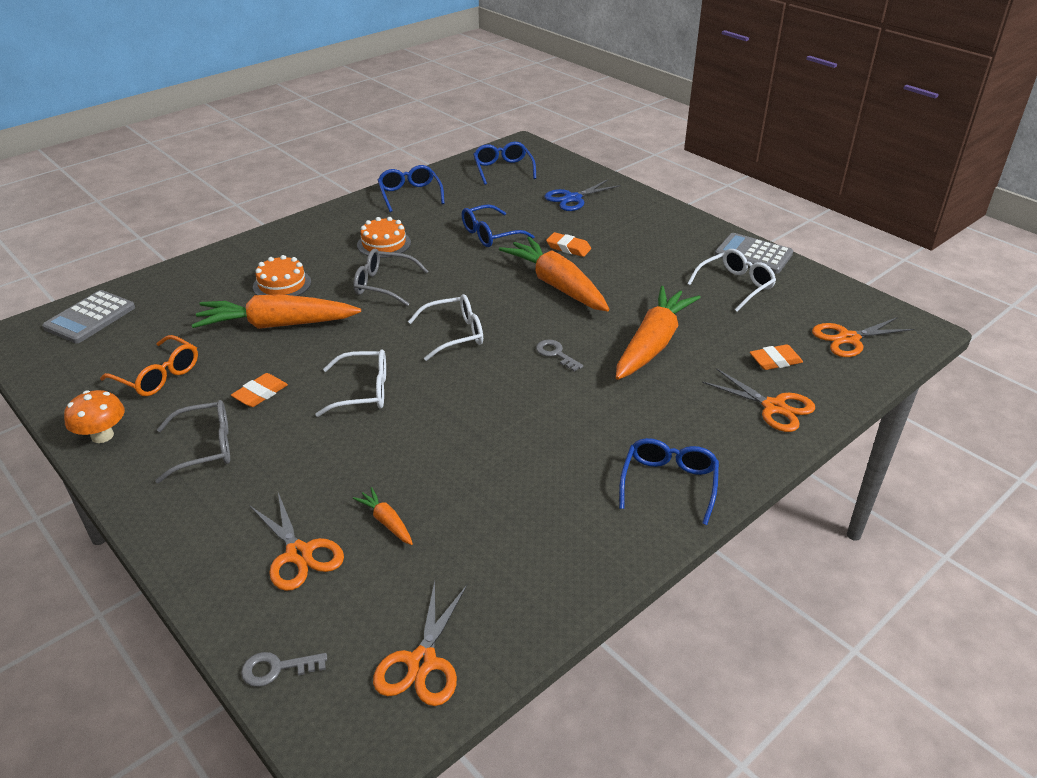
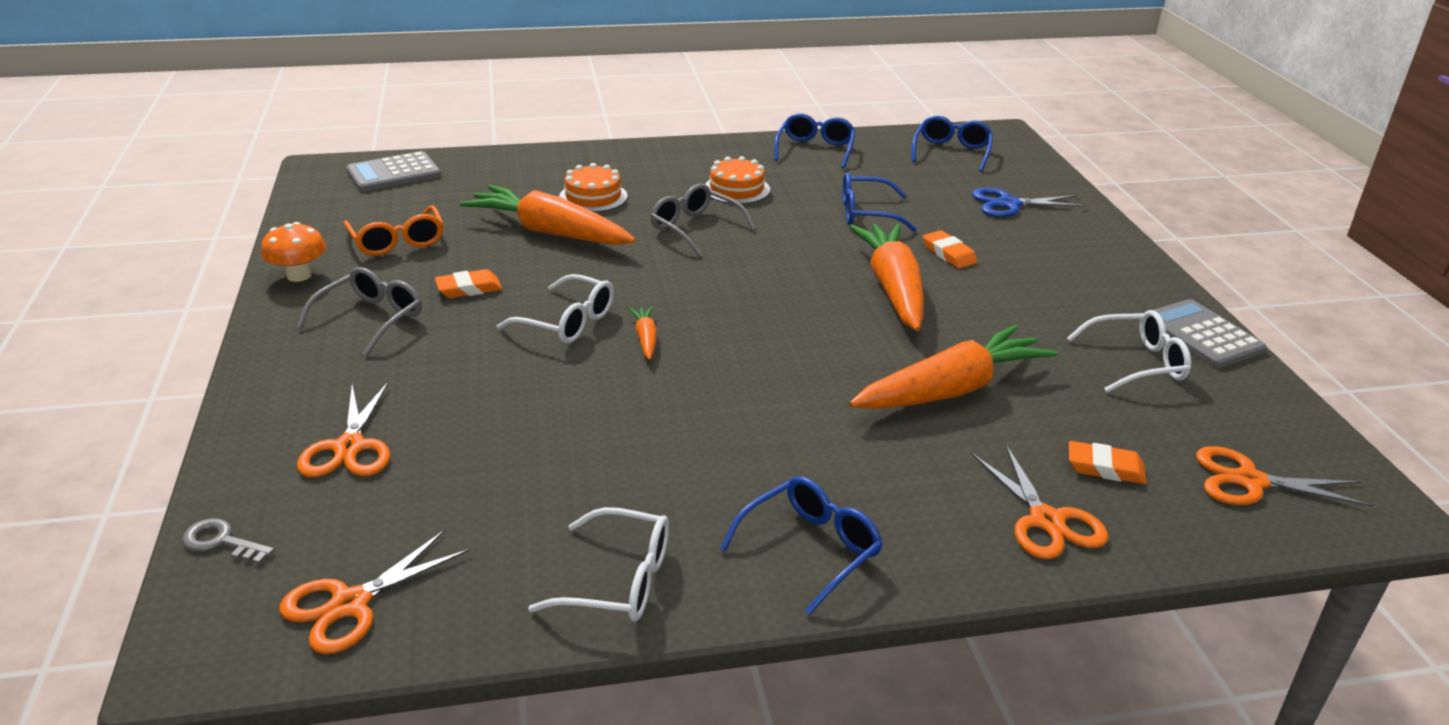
camera: 30 degrees right, 5 degrees down
grey glasses [155,400,230,483] -> grey glasses turned 75 degrees counterclockwise [297,267,422,356]
orange carrot [353,487,413,545] -> orange carrot moved to [628,306,657,360]
white glasses [408,294,483,361] -> white glasses moved to [528,507,669,622]
grey key [536,340,583,371] -> none

